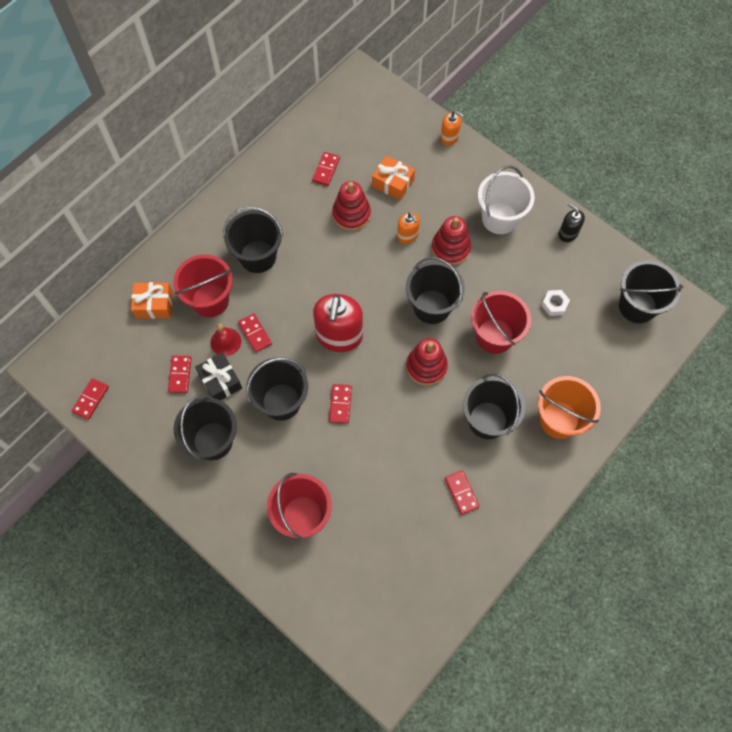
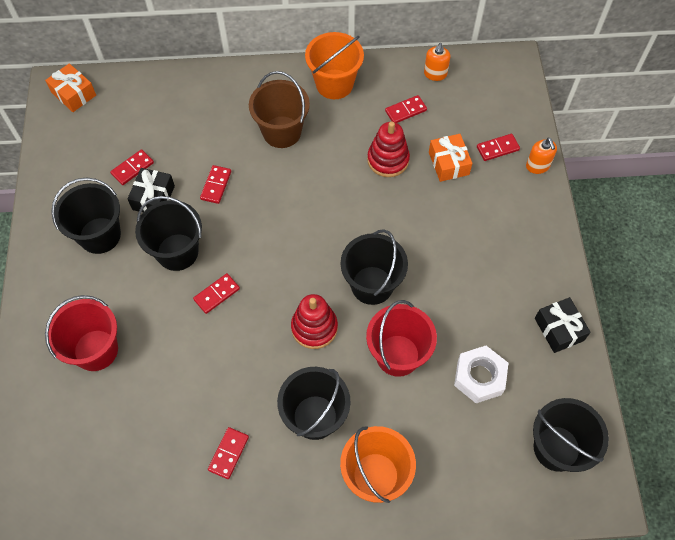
camera: 45 degrees right, 5 degrees down
red domino [72,378,109,420] -> red domino moved to [477,134,520,161]
orange gift [131,282,173,319] -> orange gift moved to [45,63,96,112]
red bucket [173,254,233,317] -> none
red bell [211,323,241,356] -> none
black bucket [223,207,283,273] -> brown bucket [249,71,310,148]
red soap dispenser [313,294,363,352] -> none
orange soap dispenser [397,212,420,244] -> orange soap dispenser moved to [424,43,450,81]
red stacking toy [431,216,471,265] -> none
white bucket [478,166,535,234] -> none
white nut [541,290,570,316] -> white nut [454,346,508,403], size x1.71
black soap dispenser [559,203,585,242] -> black gift [535,297,591,353]
none -> orange bucket [305,32,364,99]

